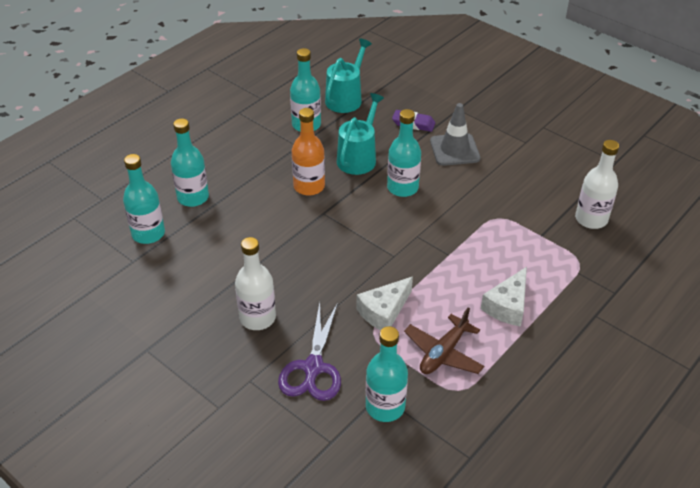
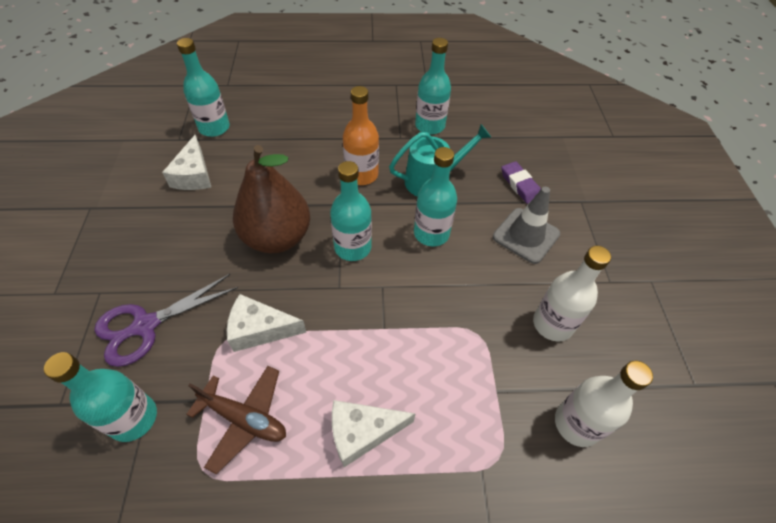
camera: 45 degrees right, 10 degrees up
turquoise bottle [171,118,209,207] -> turquoise bottle moved to [330,161,372,261]
white bottle [235,237,276,330] -> white bottle moved to [533,246,611,342]
turquoise watering can [325,38,372,113] -> none
brown plane [404,307,484,374] -> brown plane turned 150 degrees counterclockwise [186,366,286,474]
none -> white cheese [162,135,211,190]
none -> brown pear [233,145,310,253]

